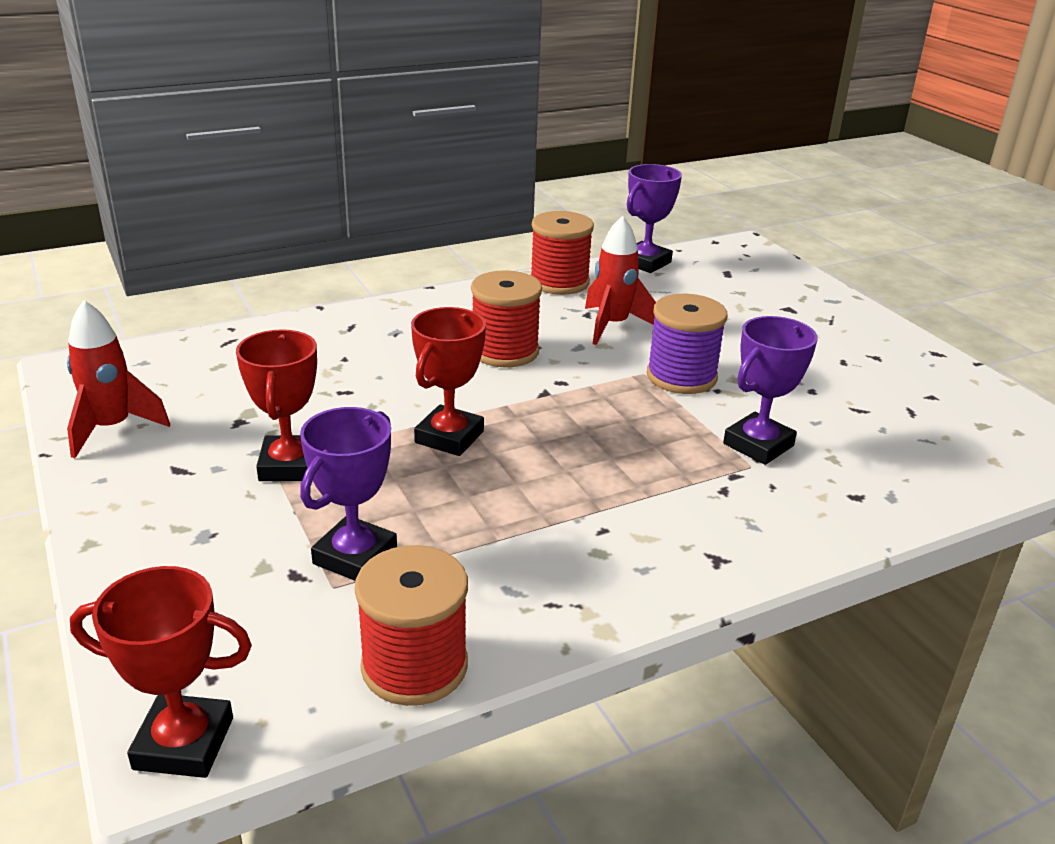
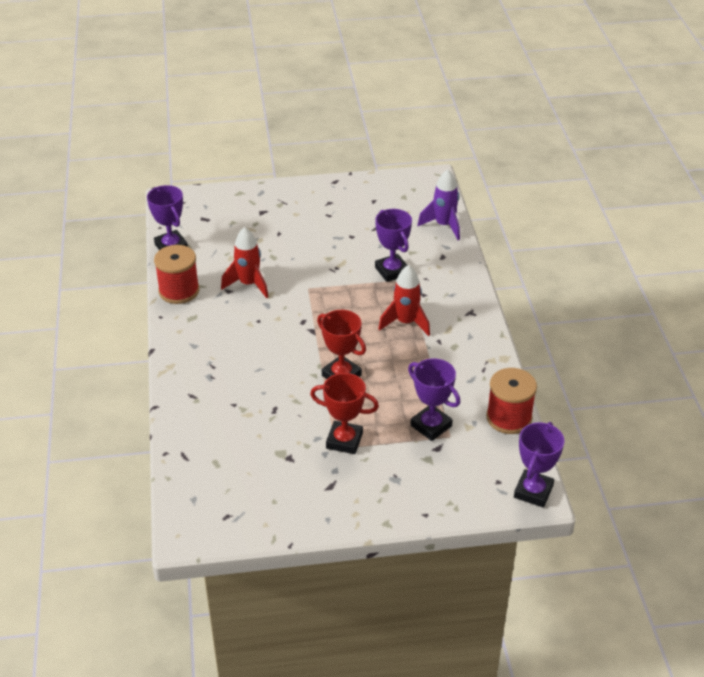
camera: 70 degrees left, 10 degrees up
red rocket [67,300,170,458] -> red rocket moved to [378,265,430,336]
red trophy [70,566,252,778] -> purple trophy [514,422,564,507]
red spool [471,270,542,368] -> none
purple spool [647,294,728,394] -> none
none -> purple rocket [418,169,460,240]

